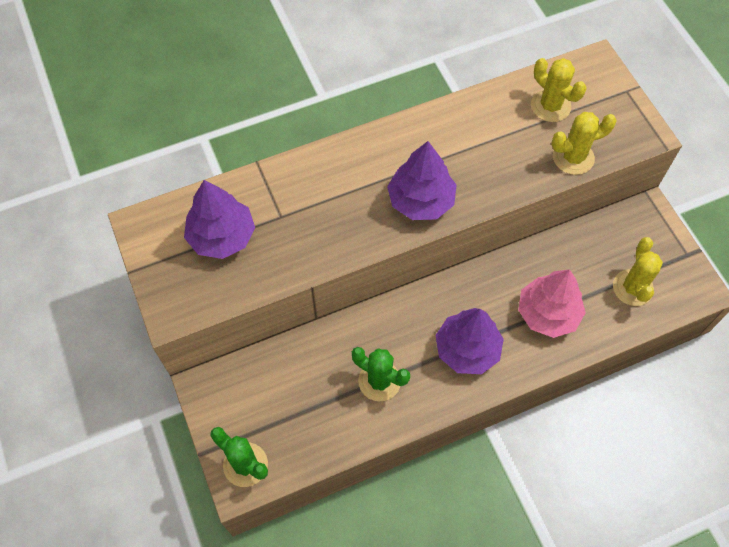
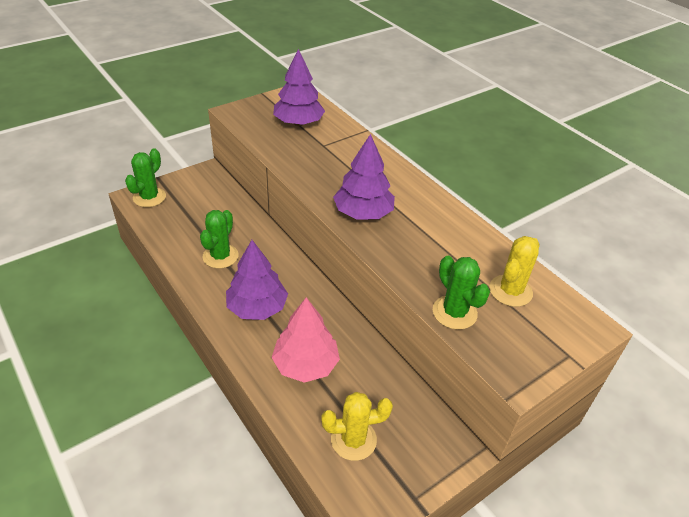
camera: 75 degrees right, 20 degrees down
yellow cactus [551,112,617,175] -> green cactus [433,256,490,330]

